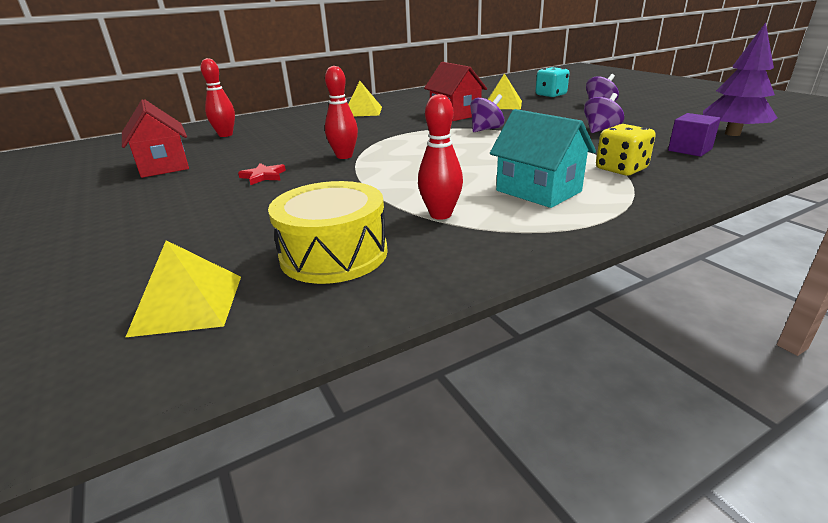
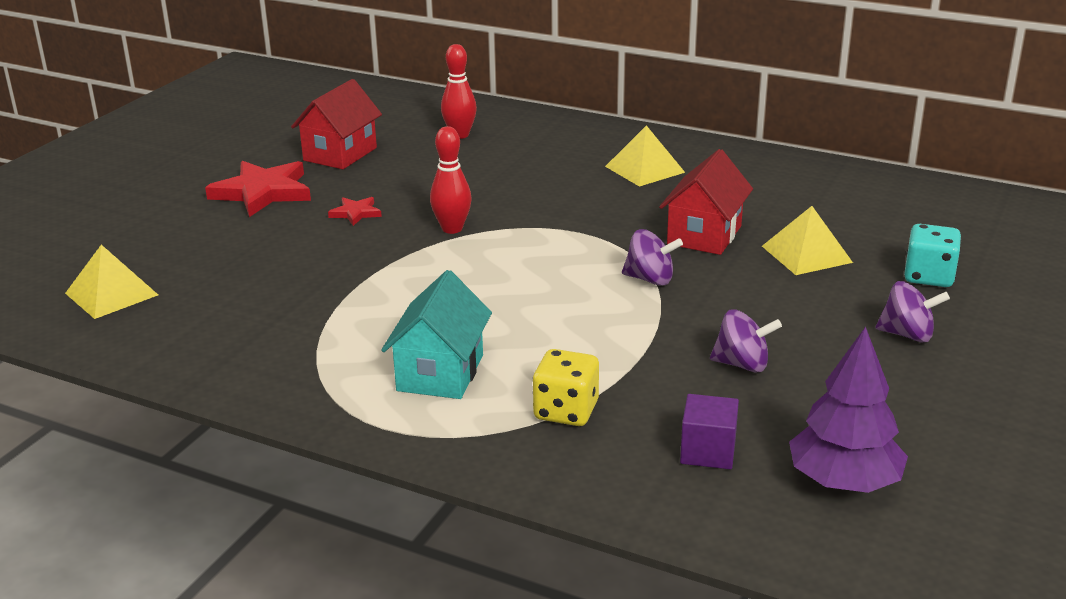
camera: 55 degrees right, 0 degrees up
yellow drum [268,181,388,284] -> none
red bowling pin [418,94,463,220] -> none
none -> red star [205,161,311,217]

